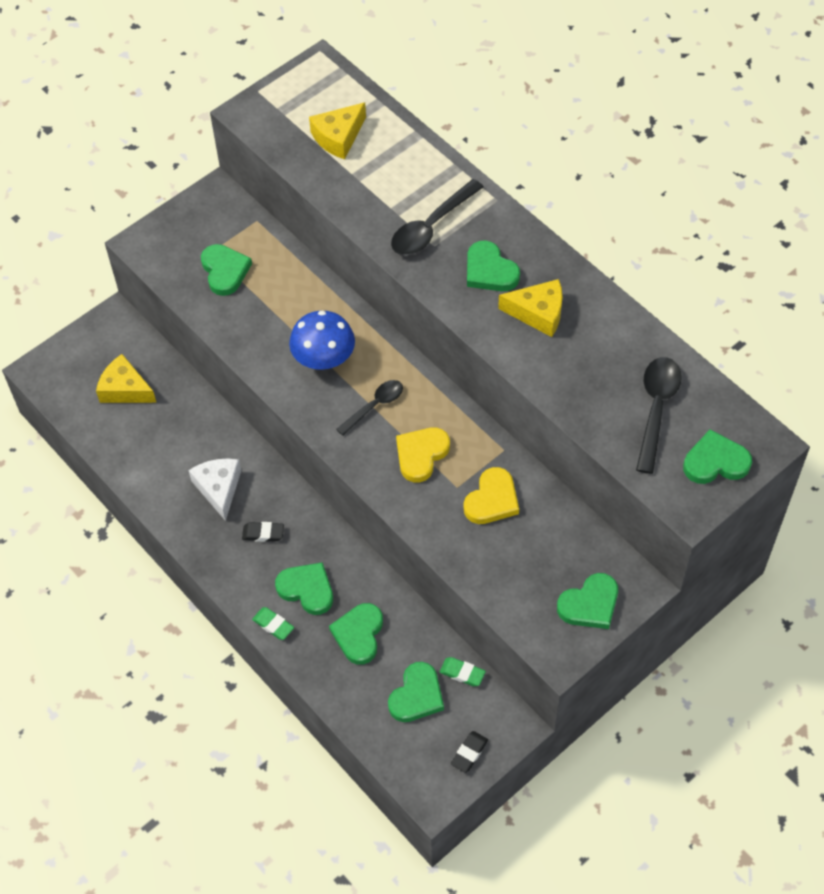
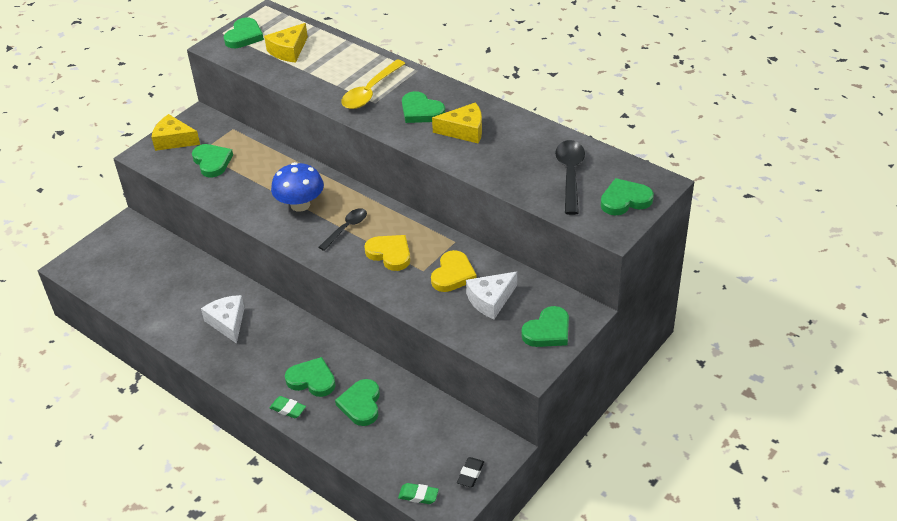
camera: 10 degrees left, 15 degrees down
yellow cheese [96,354,157,403] -> yellow cheese moved to [152,114,200,151]
black eraser [242,522,284,542] -> none
green heart [388,662,444,722] -> green heart moved to [224,17,264,48]
black spoon [391,179,483,255] -> yellow spoon [341,60,405,109]
yellow heart [396,427,450,482] -> yellow heart turned 105 degrees clockwise [364,235,410,271]
green eraser [440,657,486,686] -> green eraser moved to [398,483,439,504]
none -> white cheese [466,272,517,319]

